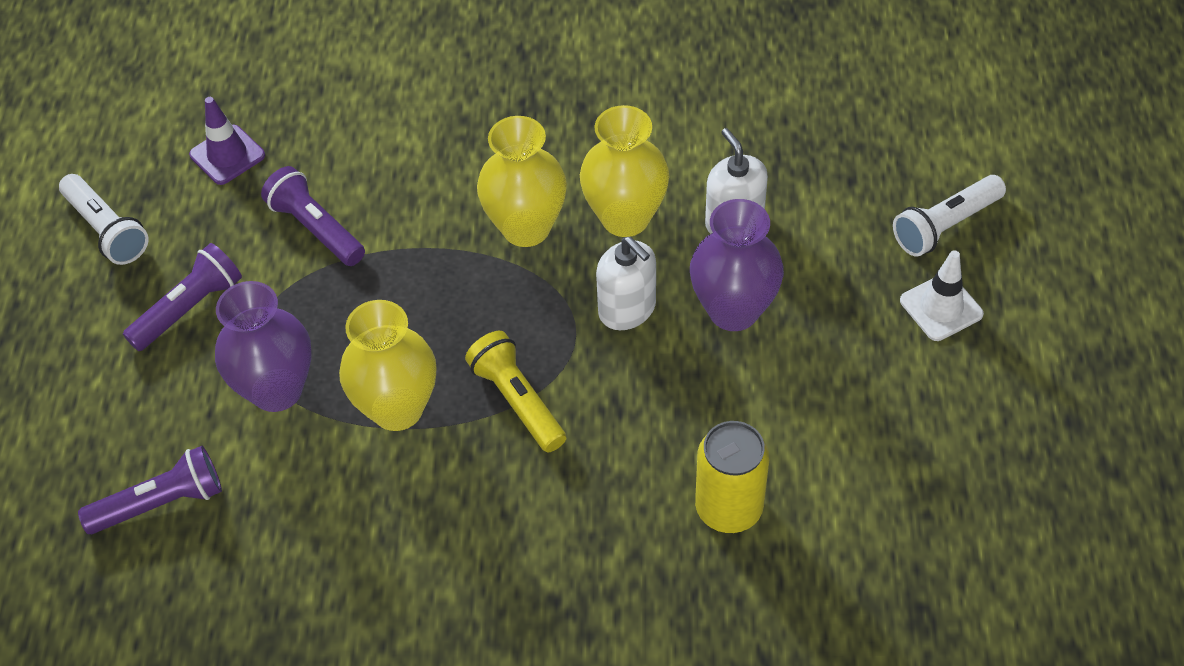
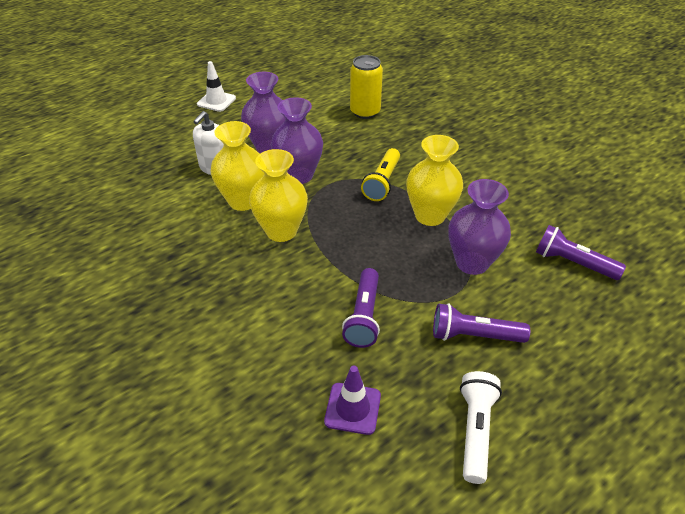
camera: 130 degrees left, 10 degrees down
white soap dispenser [596,237,656,330] -> purple vase [271,97,323,184]
white flashlight [893,175,1006,256] -> none

